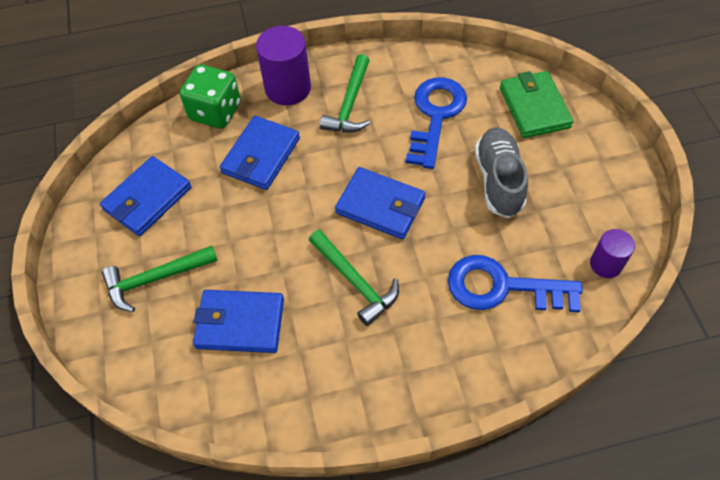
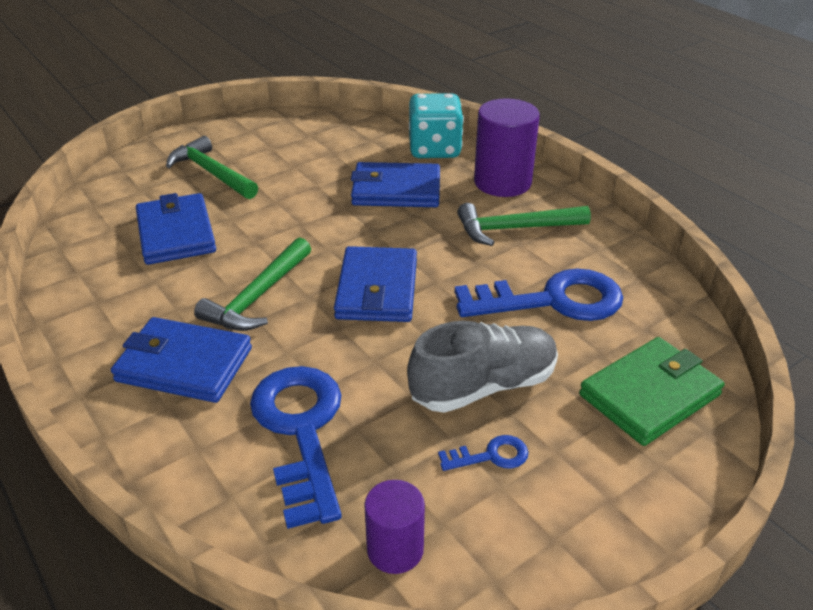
camera: 65 degrees right, 20 degrees down
blue wallet [100,156,192,236] -> blue wallet moved to [111,317,252,403]
green dice [180,64,241,129] -> turquoise dice [409,93,464,158]
none -> blue key [438,435,529,471]

